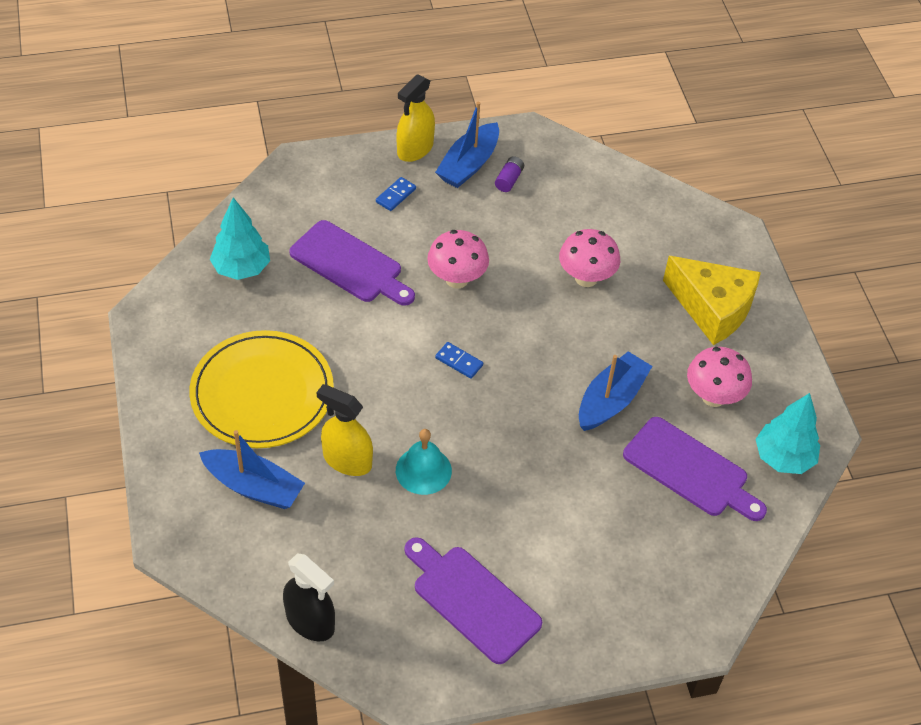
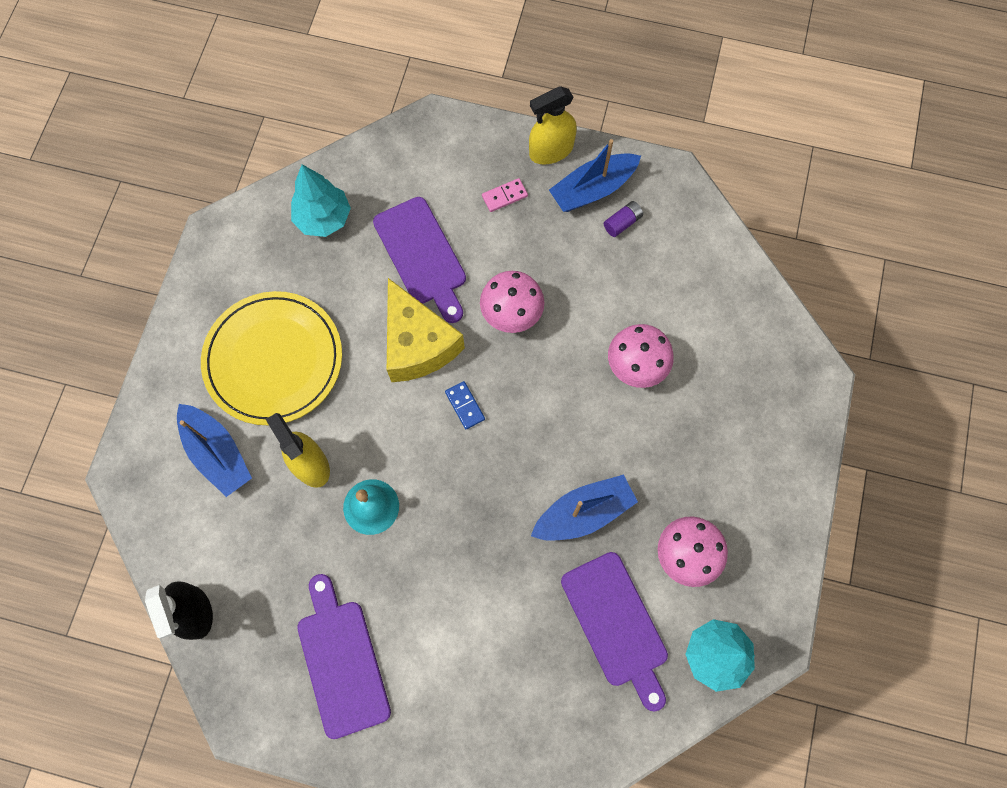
camera: 30 degrees right, 20 degrees up
blue domino [376,177,416,211] -> pink domino [482,178,528,212]
yellow cheese [663,256,761,345] -> yellow cheese moved to [387,278,465,382]

